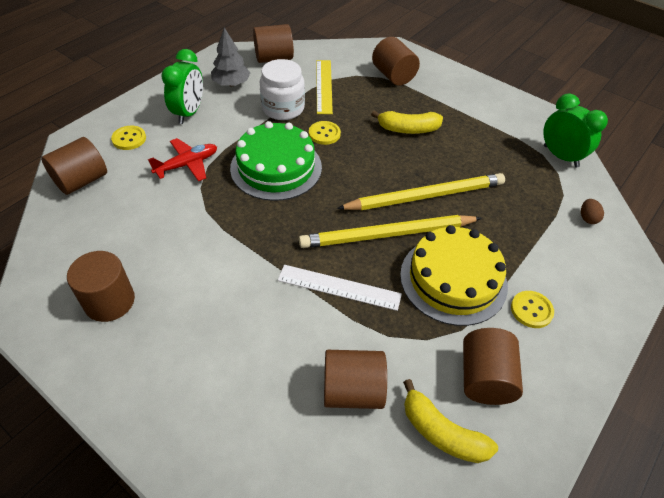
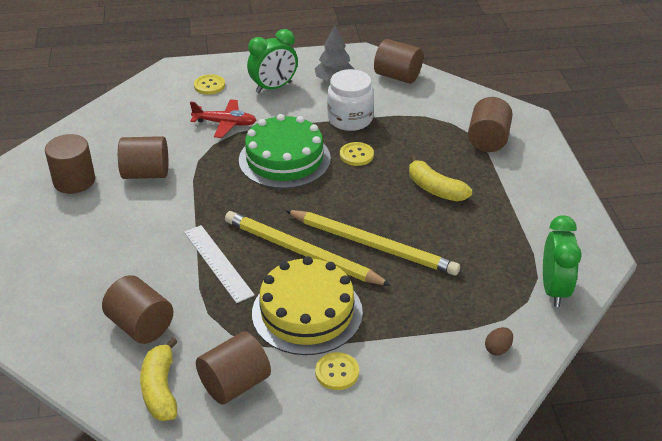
camera: 45 degrees right, 10 degrees down
brown cylinder [41,137,107,195] -> brown cylinder moved to [118,136,168,179]
yellow ruler [316,60,333,114] -> none

